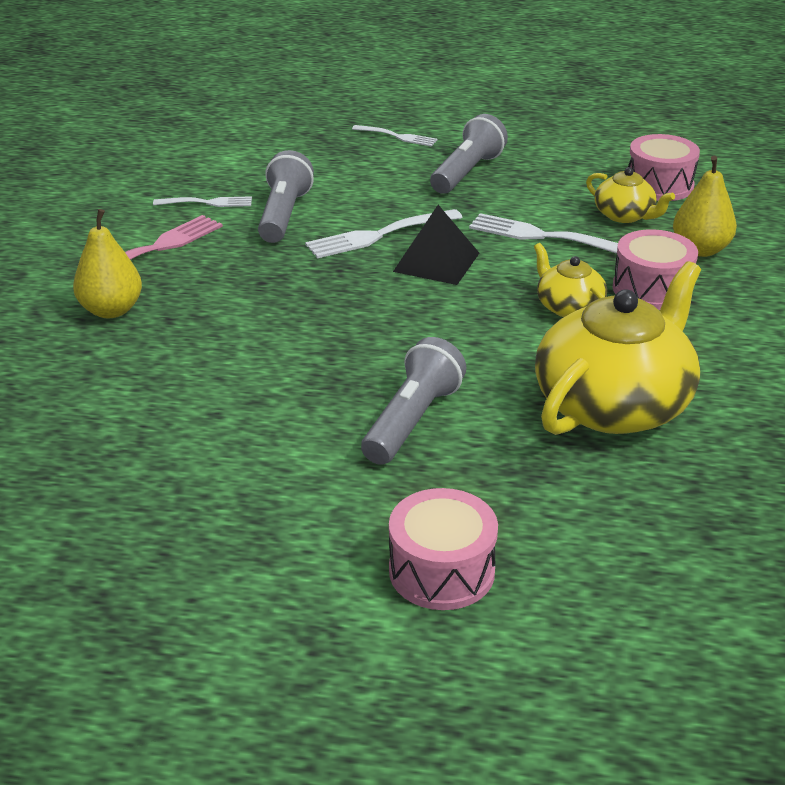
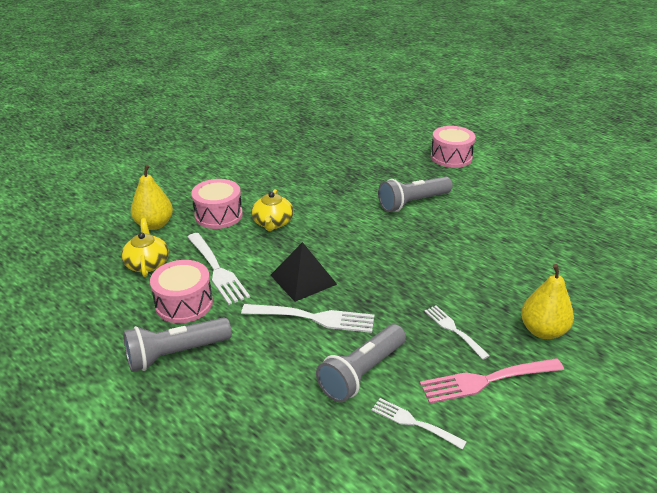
camera: 145 degrees left, 0 degrees up
white fork [352,125,437,146] -> white fork moved to [424,306,490,360]
yellow teapot [535,261,701,435] -> none
pink drum [628,134,700,201] -> pink drum moved to [150,260,213,323]

